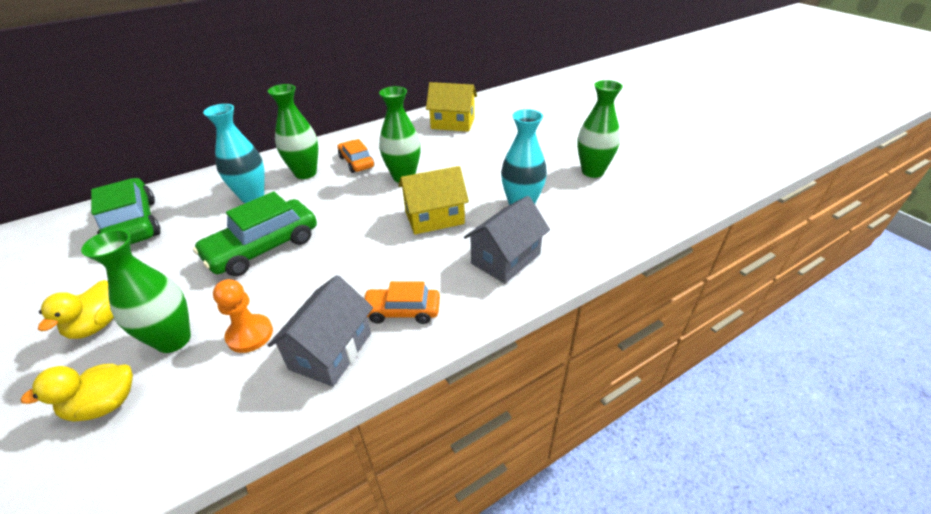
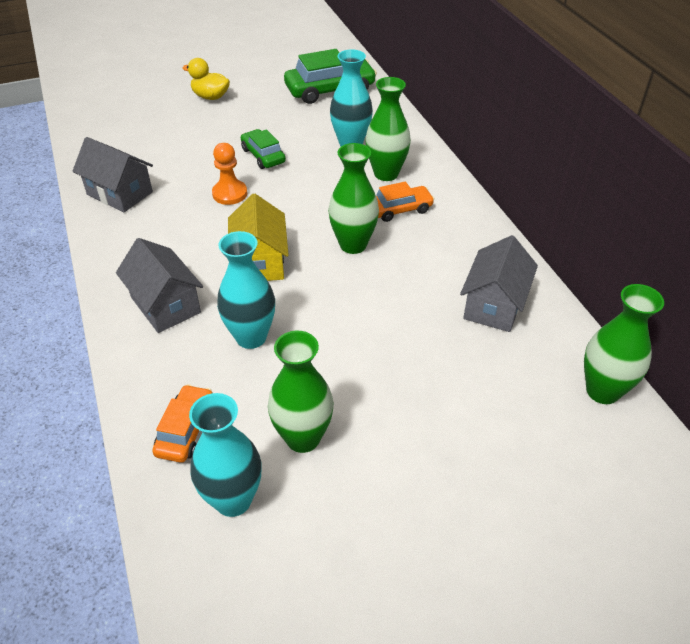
camera: 100 degrees right, 5 degrees up
yellow duck [21,364,133,422] -> none
green vase [81,229,191,353] -> green vase moved to [584,284,664,404]
green car [193,192,317,276] -> green car [241,129,286,169], size x0.59
orange pawn [213,279,273,353] -> orange pawn moved to [212,143,247,205]
orange car [364,281,440,324] -> orange car moved to [152,384,213,463]
yellow house [426,82,477,132] -> grey house [460,235,538,332]
none -> turquoise vase [189,393,261,517]

